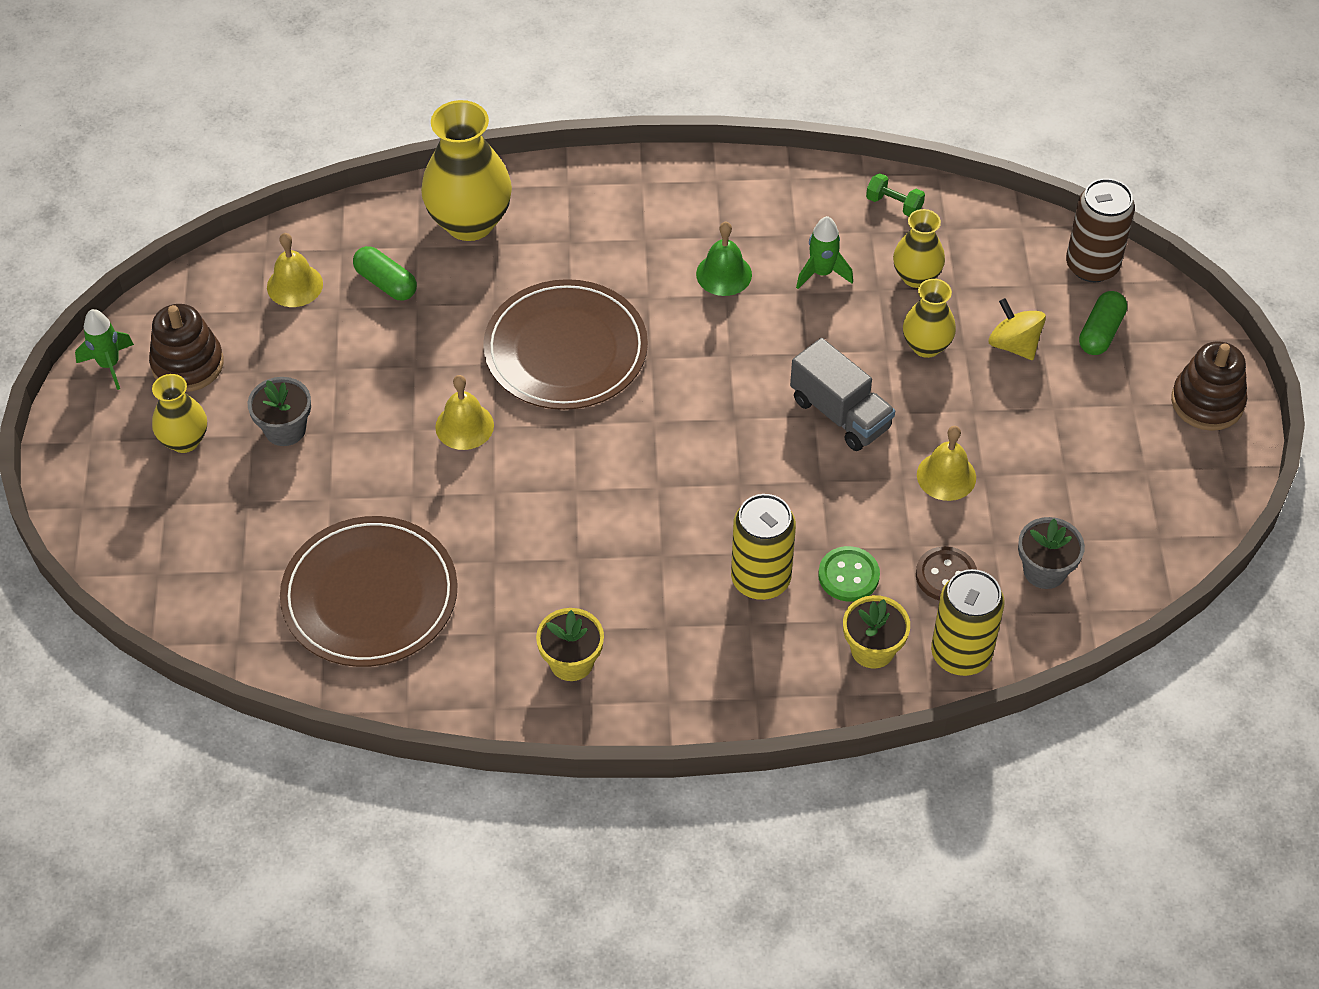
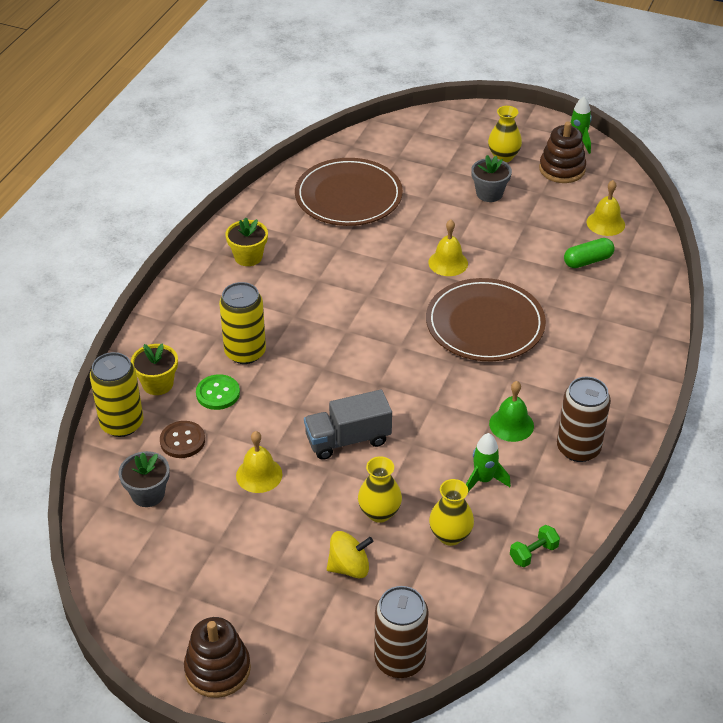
camera: 115 degrees right, 10 degrees down
yellow vase [421,100,512,241] -> none
green capsule [1079,291,1127,355] -> none
none -> brown can [557,377,611,462]

